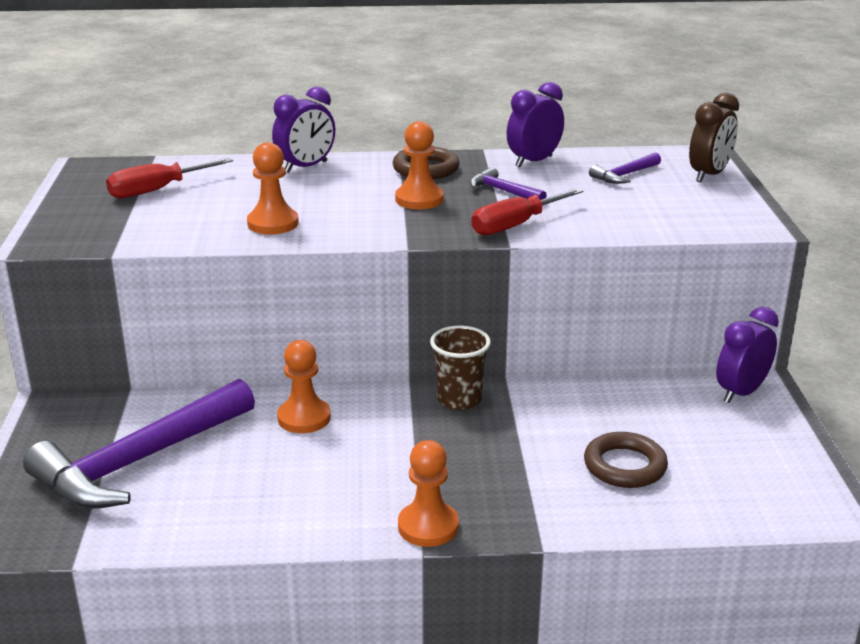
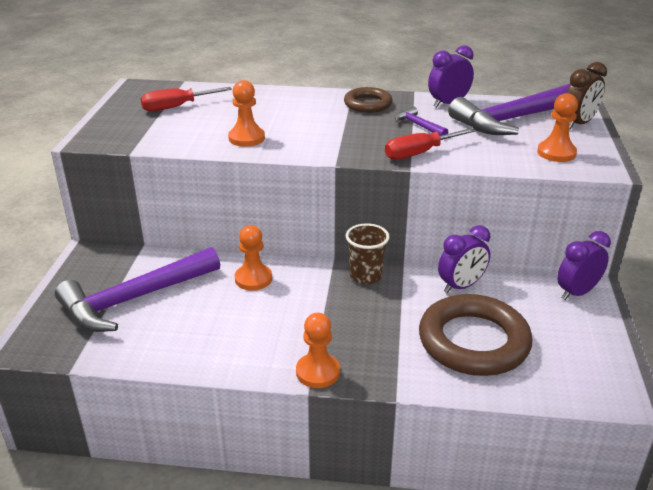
camera: 10 degrees right, 5 degrees up
purple clock [272,87,335,173] -> purple clock moved to [438,225,490,293]
orange pawn [395,121,444,209] -> orange pawn moved to [537,93,578,162]
brown ring [584,432,668,488] -> brown ring [419,294,532,376], size x1.81
purple hammer [589,152,661,184] -> purple hammer [448,84,570,135], size x2.34

